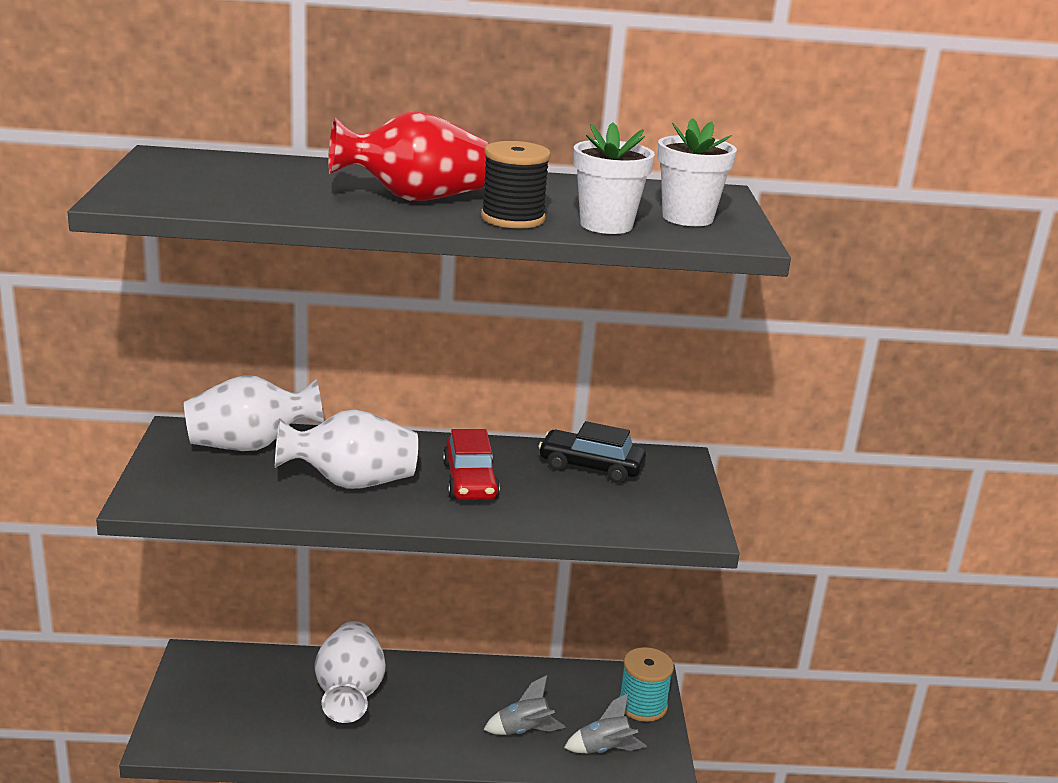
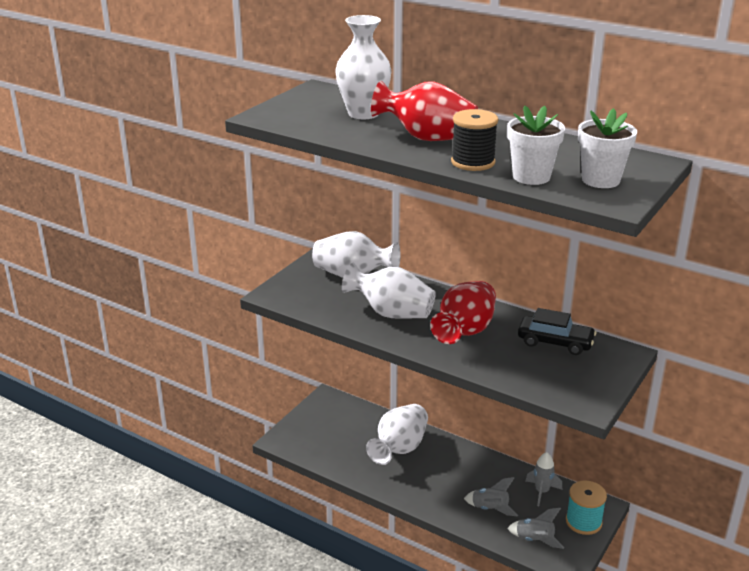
camera: 35 degrees right, 5 degrees up
red car [443,429,500,500] -> red vase [430,281,496,344]
black car [538,421,646,483] -> black car turned 150 degrees clockwise [518,308,596,355]
none -> white vase [335,15,391,119]
none -> grey rocket [525,452,562,506]

